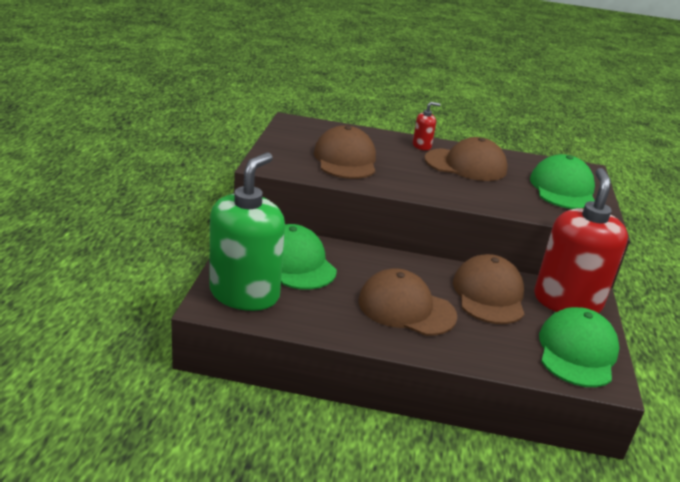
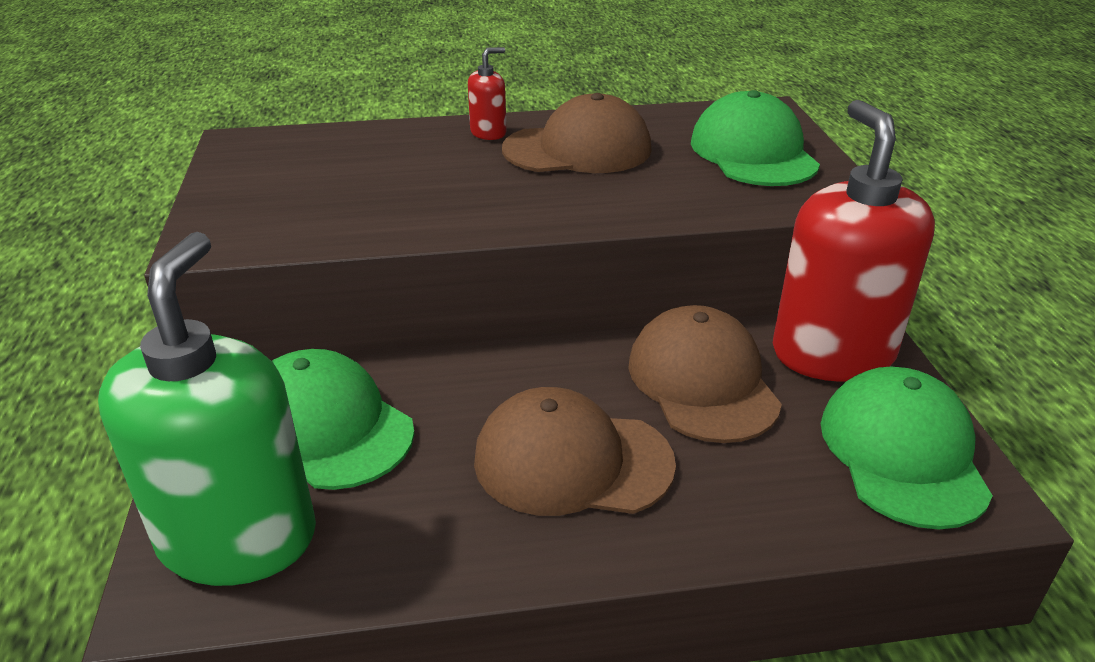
camera: 15 degrees left, 5 degrees up
brown cap [314,125,376,179] -> none

